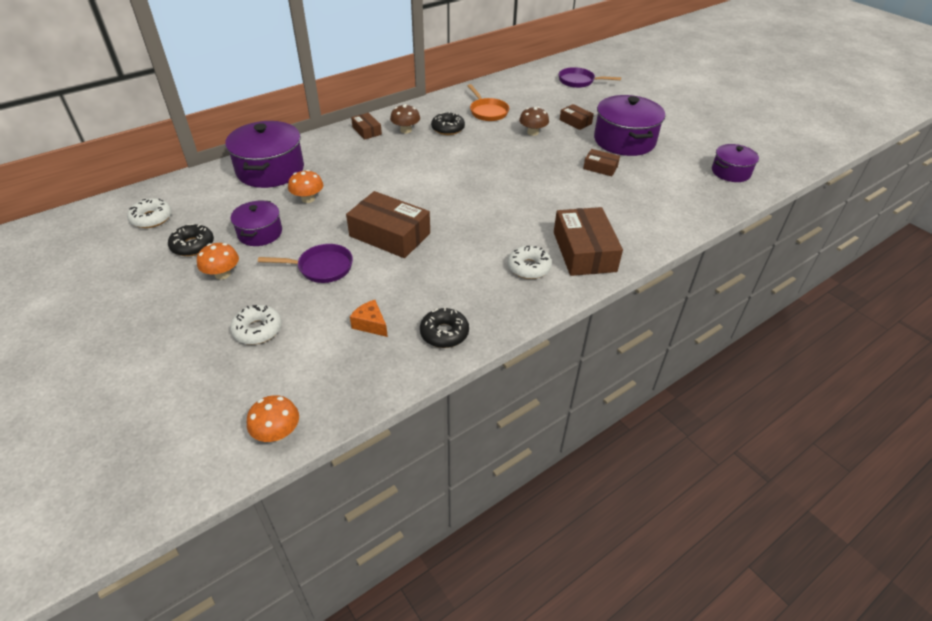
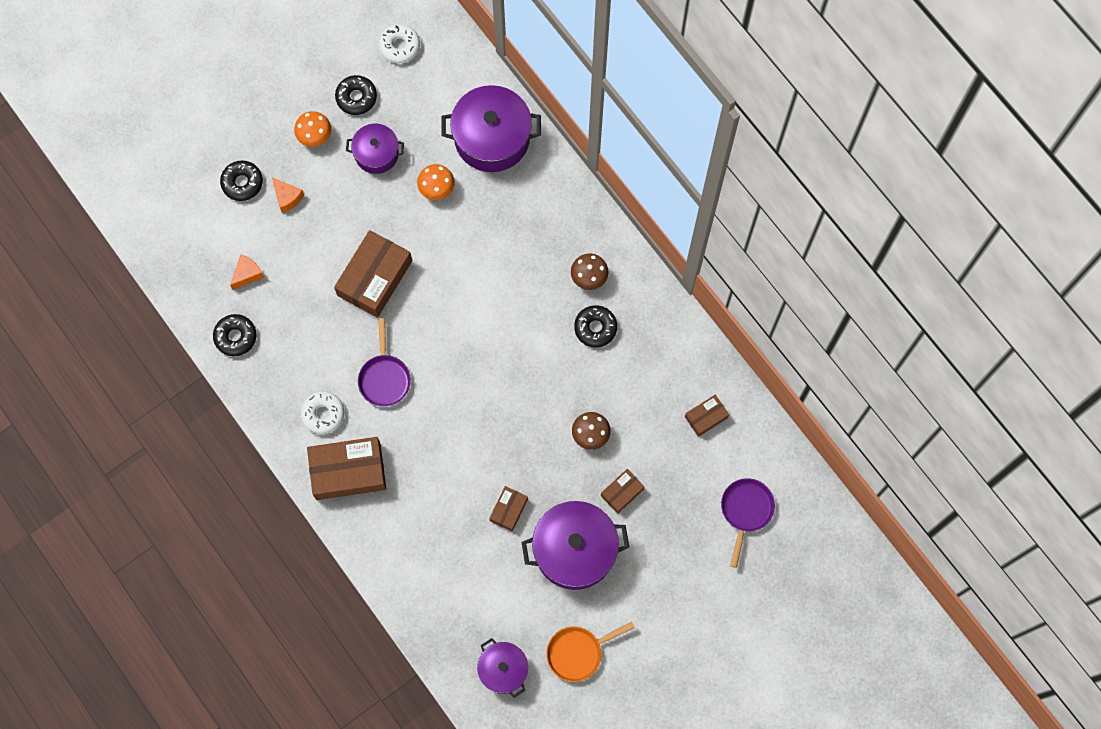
camera: 90 degrees right, 30 degrees up
white donut [230,305,282,345] -> black donut [220,161,263,201]
orange mushroom [247,395,299,442] -> none
purple pan [258,244,353,283] -> purple pan moved to [358,318,411,406]
brown box [351,113,382,140] -> brown box moved to [685,395,729,437]
orange pan [468,84,509,121] -> orange pan moved to [546,622,635,682]
none -> orange cheese [272,178,304,213]

